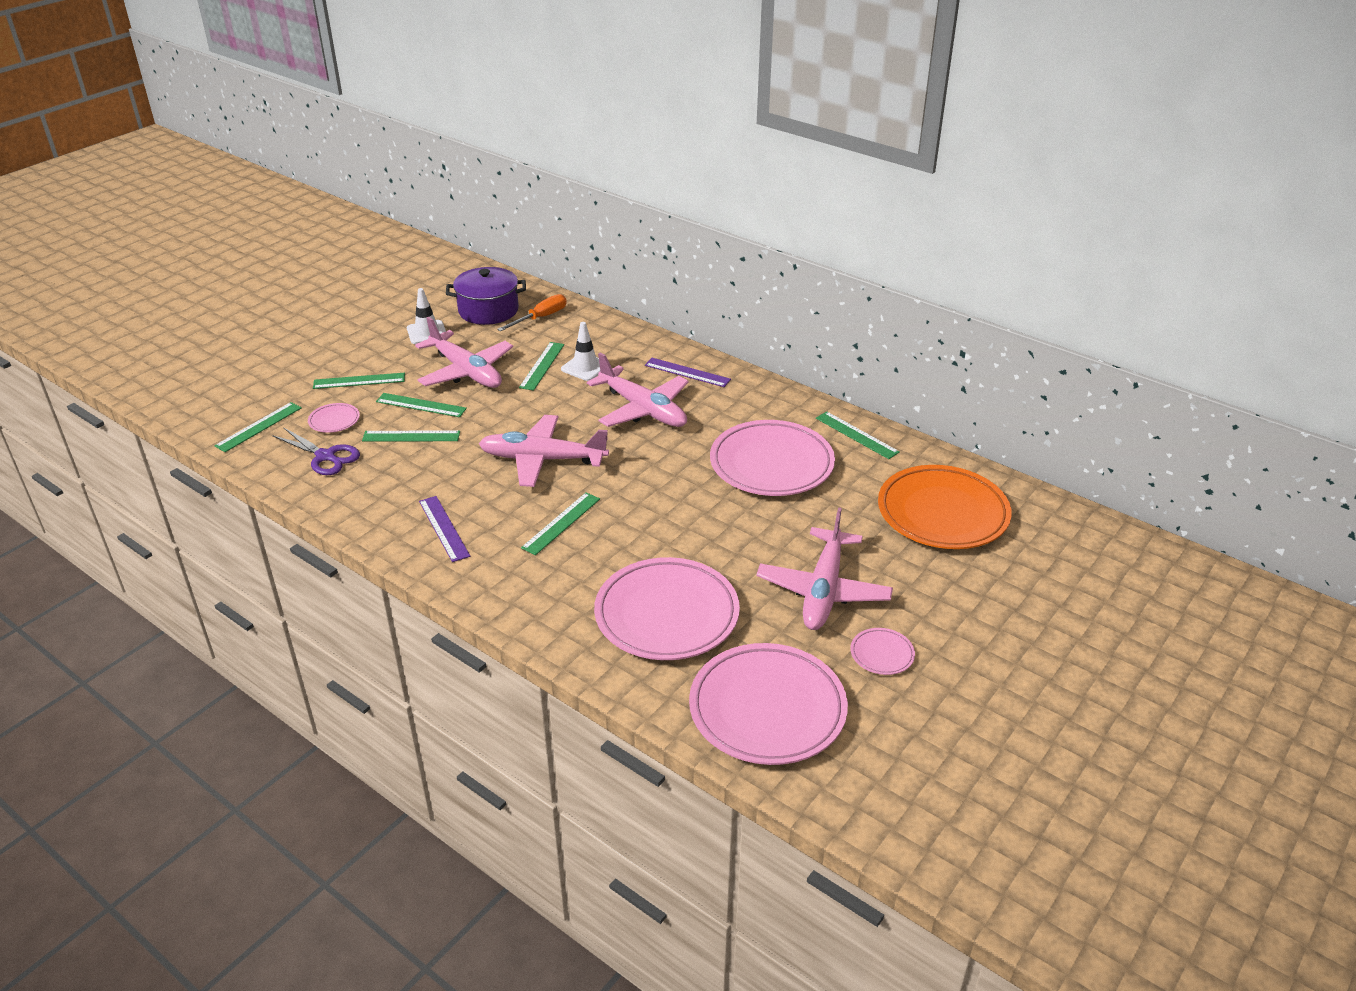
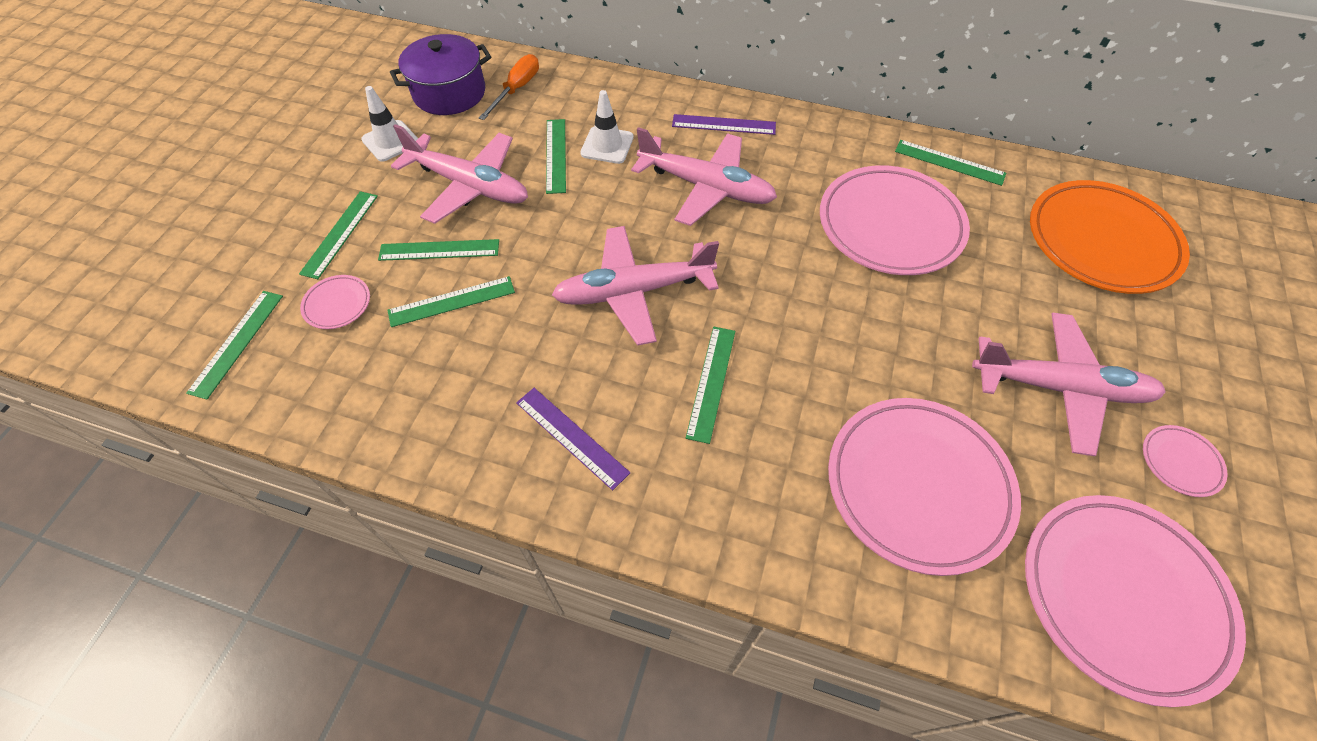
camera: 20 degrees left, 20 degrees up
purple scissors [272,427,360,475] -> none
green ruler [313,373,405,389] -> green ruler turned 45 degrees counterclockwise [299,191,378,279]
pink plane [756,507,893,630] -> pink plane turned 75 degrees counterclockwise [972,313,1166,456]

